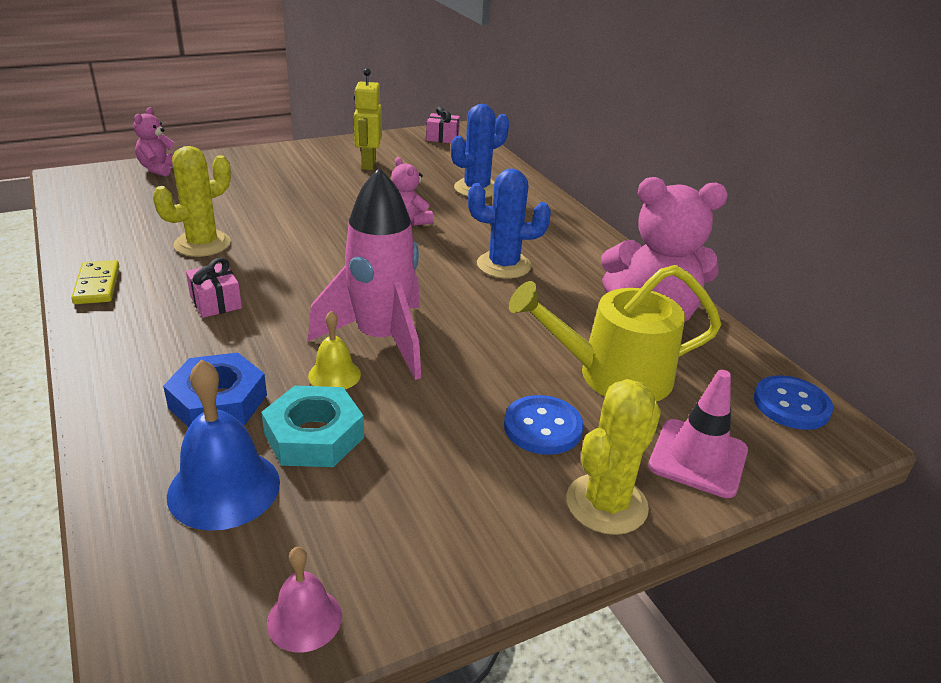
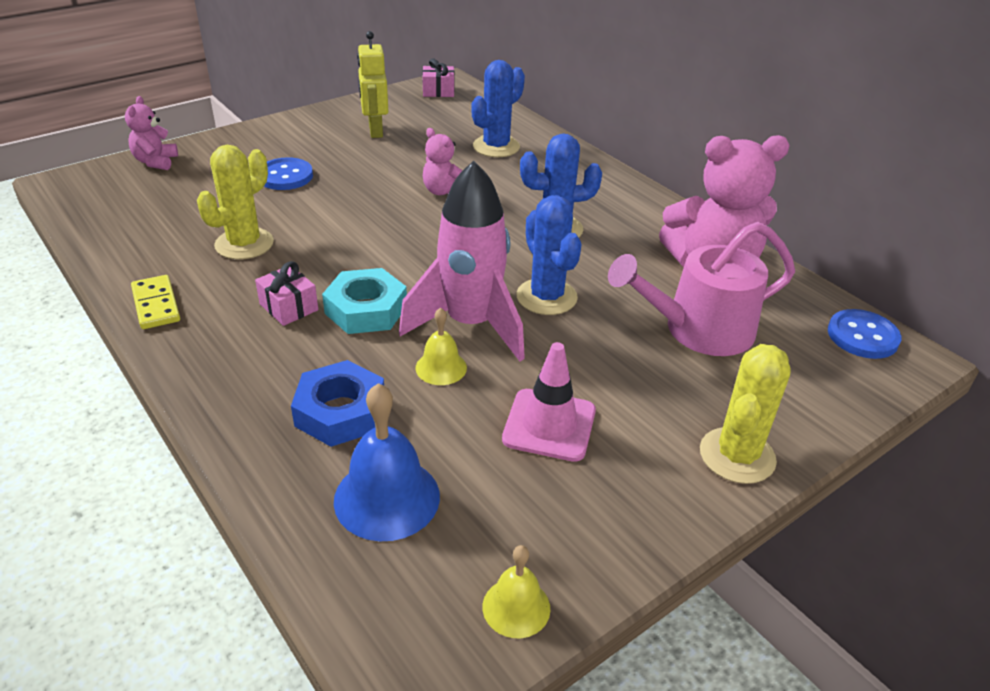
camera: 10 degrees left, 5 degrees up
turquoise nut [261,386,364,467] -> turquoise nut moved to [322,268,407,334]
pink bell [267,547,342,652] -> yellow bell [483,545,550,638]
blue button [504,395,584,455] -> blue button moved to [264,157,313,190]
yellow watering can [509,265,722,402] -> pink watering can [608,222,795,356]
pink traffic cone [648,370,748,498] -> pink traffic cone moved to [502,342,596,462]
none -> blue cactus [516,195,582,315]

